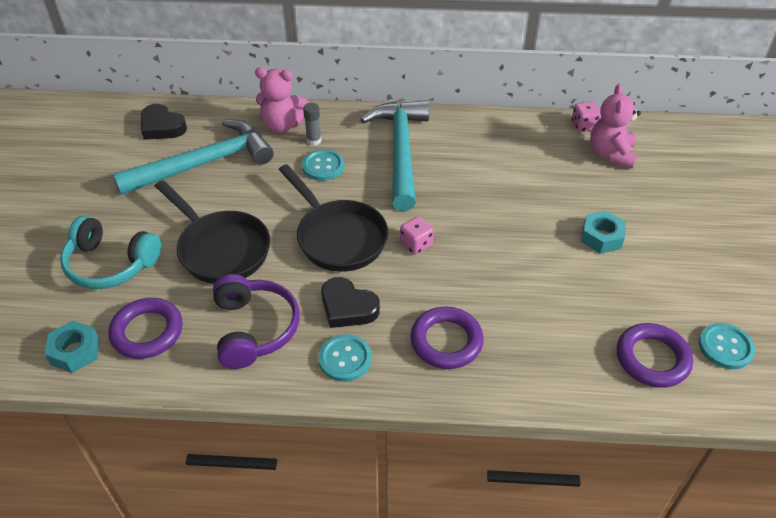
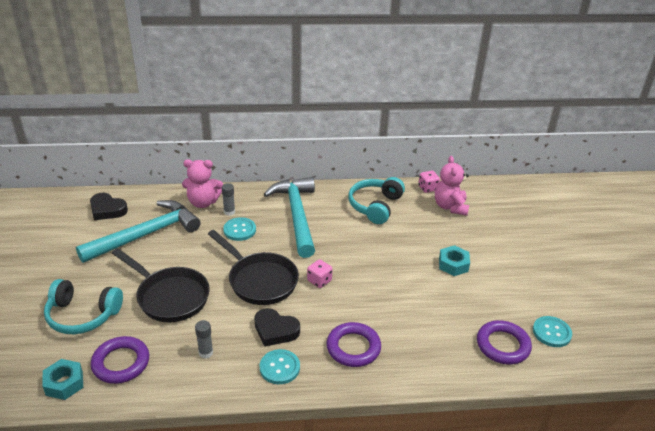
camera: 10 degrees left, 10 degrees down
purple headphones [213,274,300,369] -> grey glue stick [195,320,213,358]
none -> turquoise headphones [348,177,405,224]

